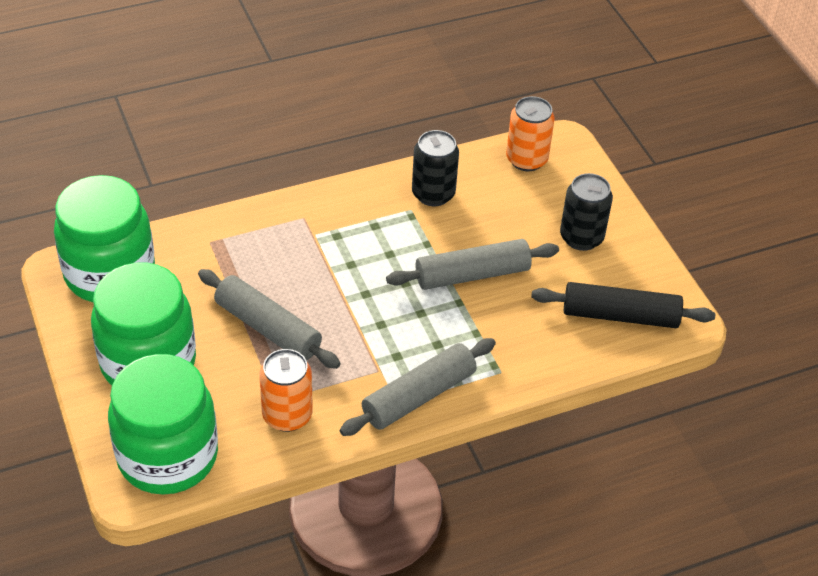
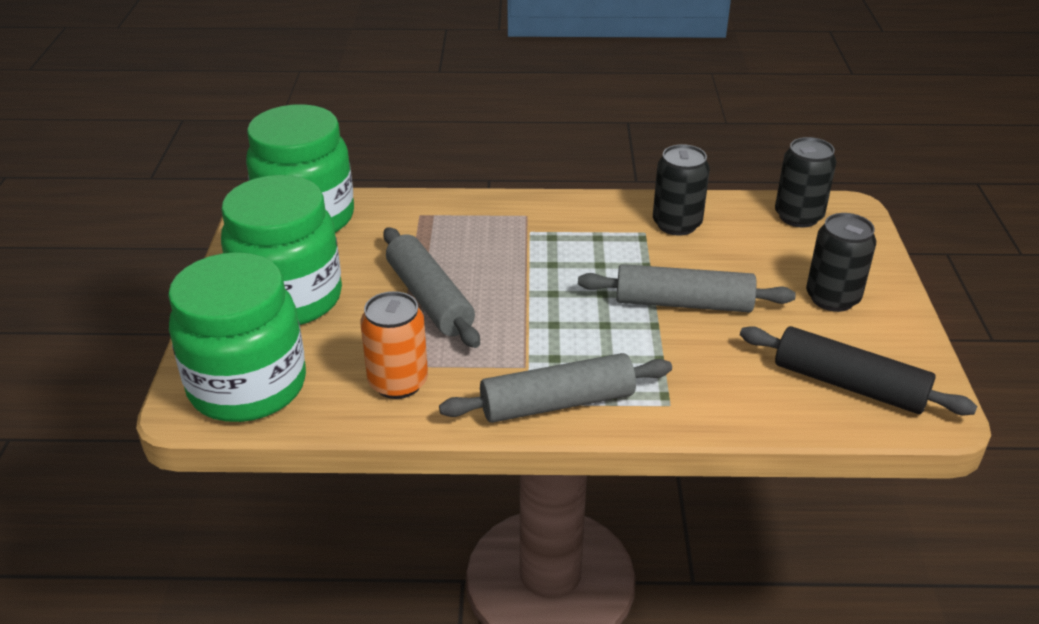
camera: 25 degrees right, 10 degrees down
orange can [506,96,555,171] -> black can [775,137,837,227]

